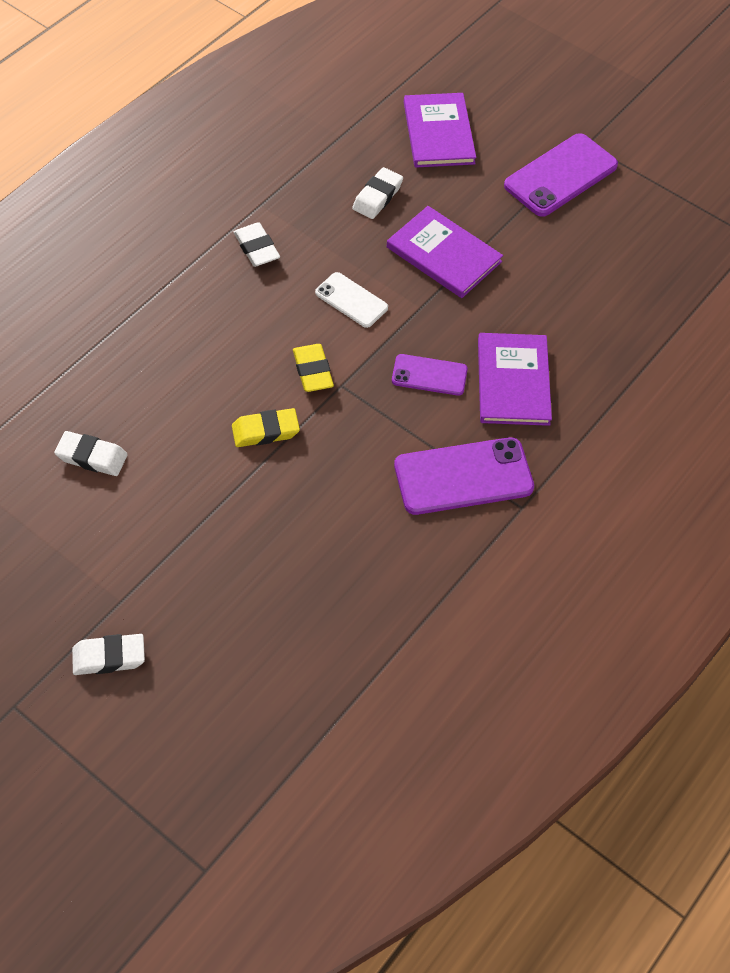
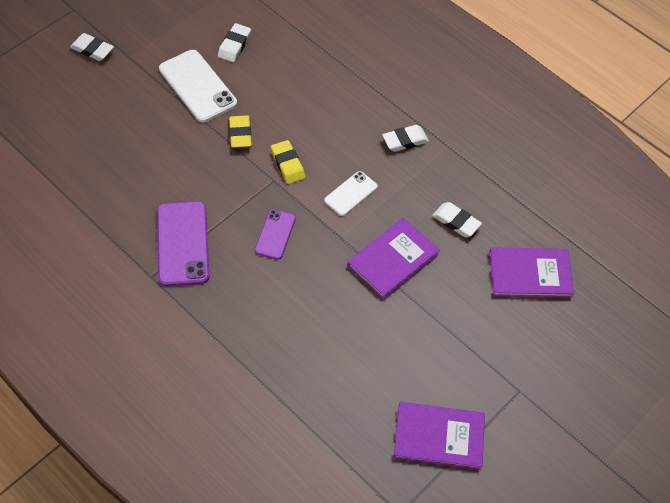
camera: 95 degrees right, 0 degrees up
white eraser [72,634,145,675] -> white eraser turned 60 degrees counterclockwise [70,33,114,61]
yellow eraser [293,344,334,392] -> yellow eraser turned 75 degrees clockwise [271,140,306,184]
purple book [478,333,552,426] -> purple book moved to [394,402,485,470]
purple phone [504,133,618,217] -> none
none -> white phone [159,50,237,123]

